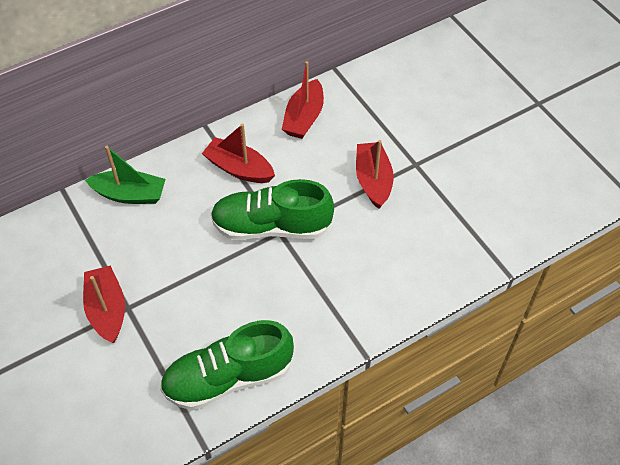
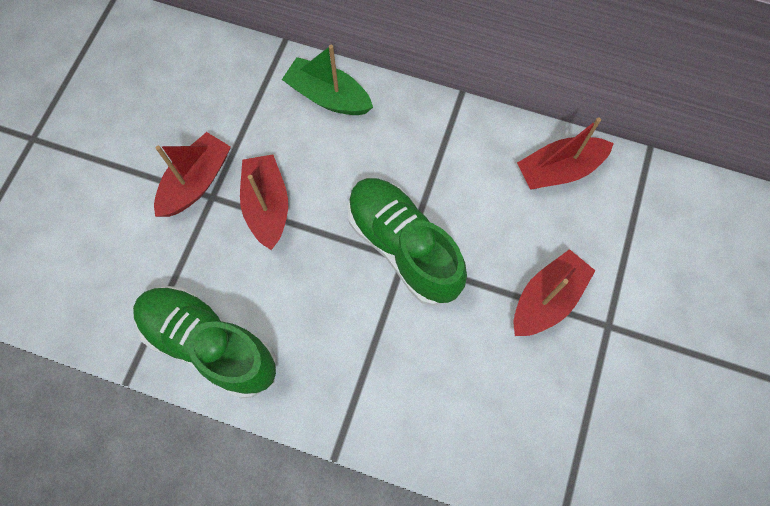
camera: 50 degrees right, 15 degrees up
green boat [85,146,165,204] -> green boat turned 150 degrees clockwise [282,45,373,115]
red boat [202,124,275,183] -> red boat moved to [240,154,288,250]

